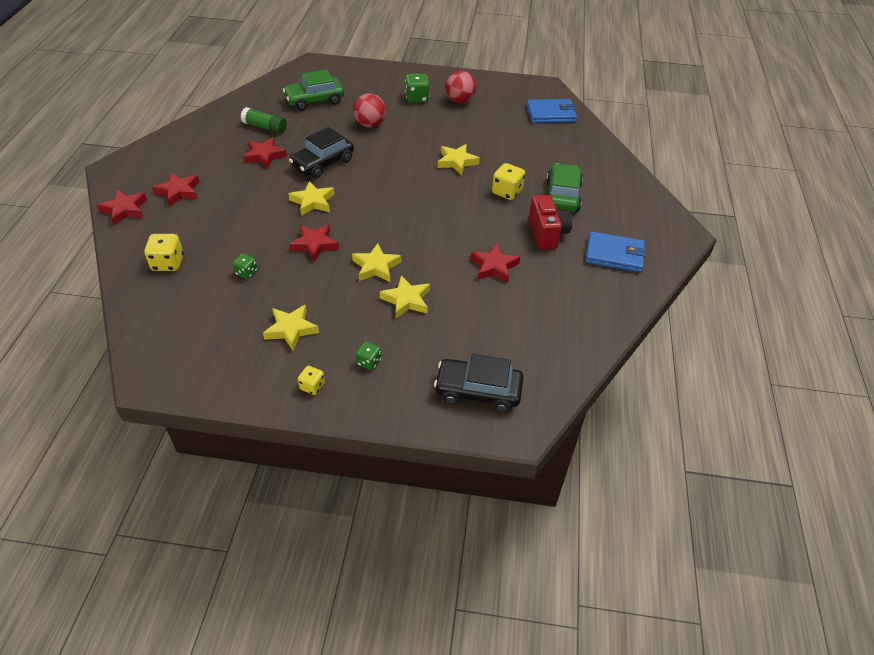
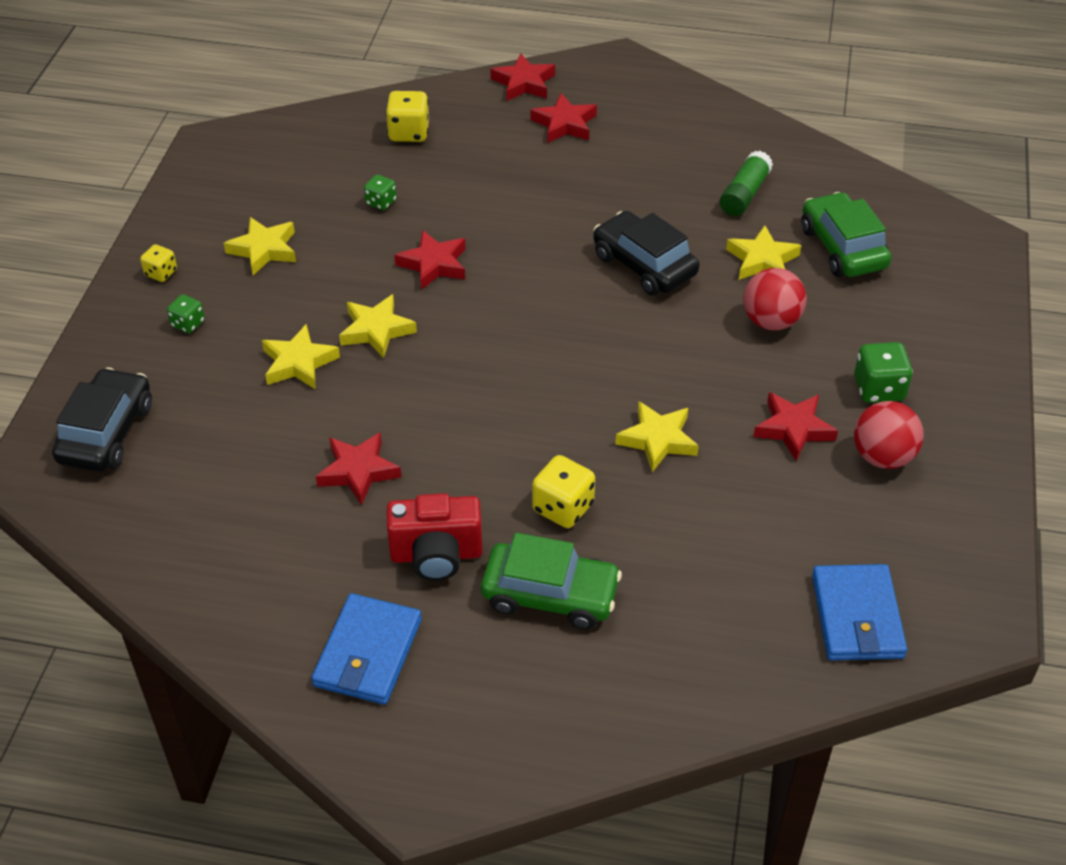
camera: 95 degrees right, 0 degrees up
red star [243,137,287,168] -> red star moved to [753,392,838,461]
yellow star [288,181,334,216] -> yellow star moved to [726,225,801,280]

